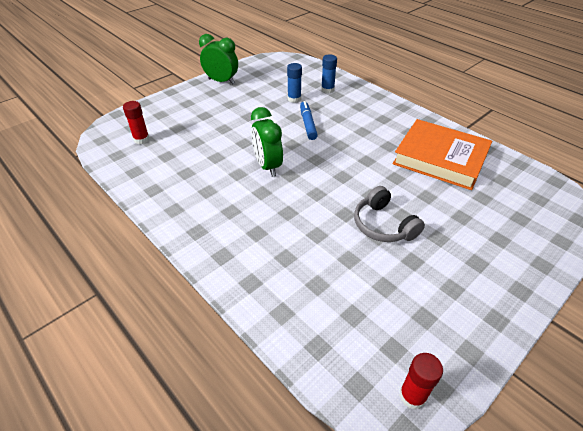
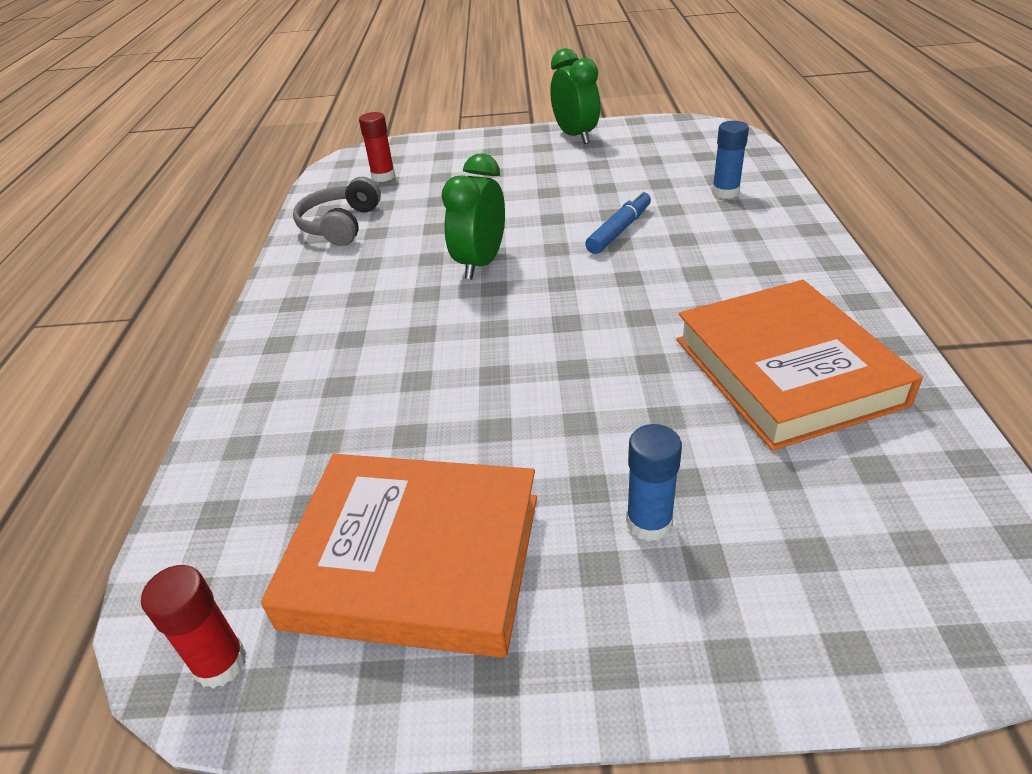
camera: 45 degrees right, 5 degrees down
blue glue stick [287,63,302,103] -> blue glue stick moved to [626,424,682,542]
grey headphones [354,186,425,242] -> grey headphones moved to [293,177,381,246]
none -> orange book [261,454,537,658]

